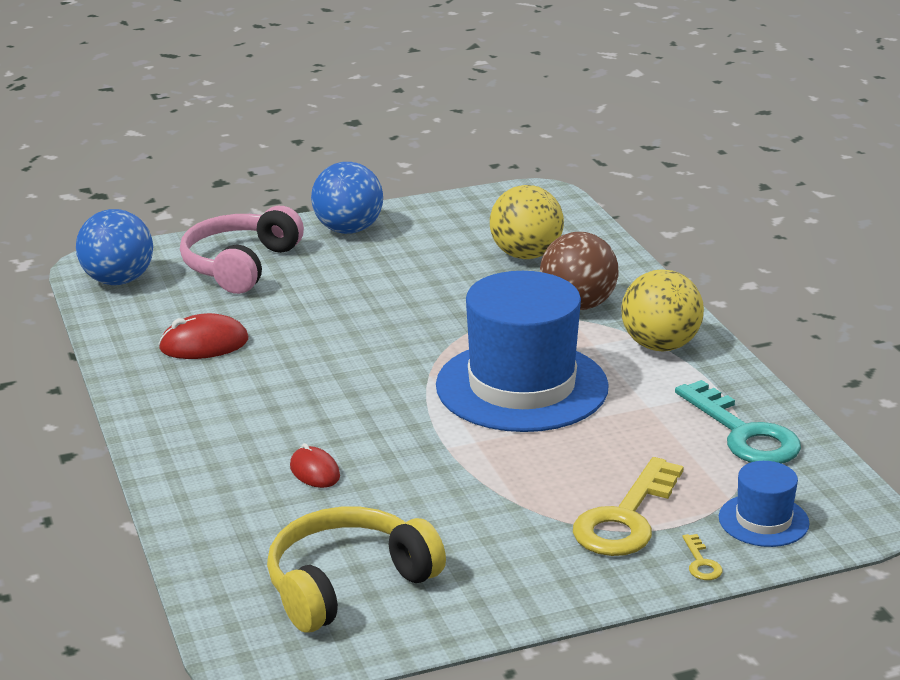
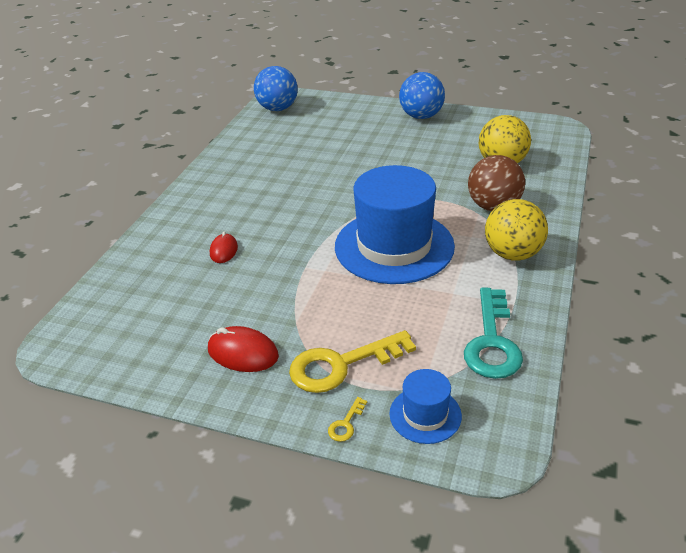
camera: 40 degrees right, 10 degrees up
red mouse [158,313,248,359] -> red mouse moved to [208,326,279,372]
pink headphones [180,206,304,294] -> none
yellow headphones [267,507,446,633] -> none

